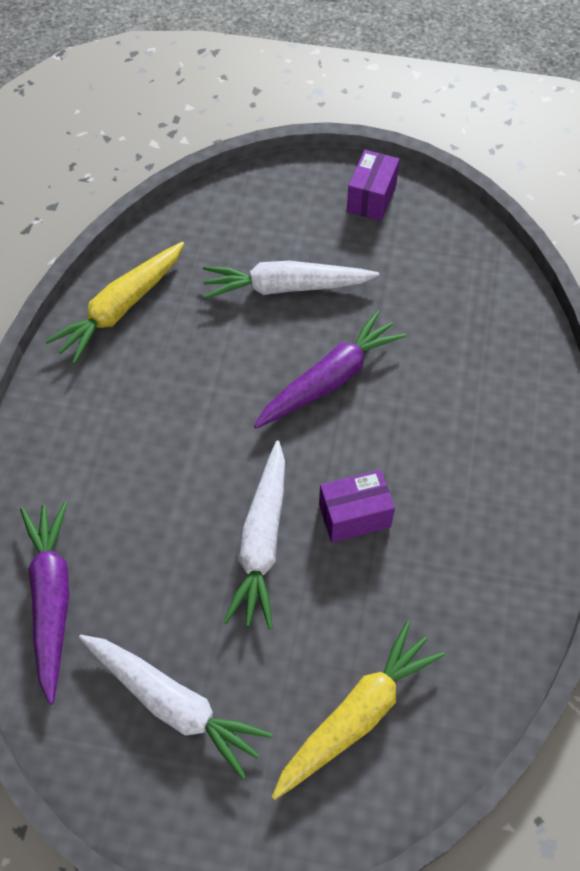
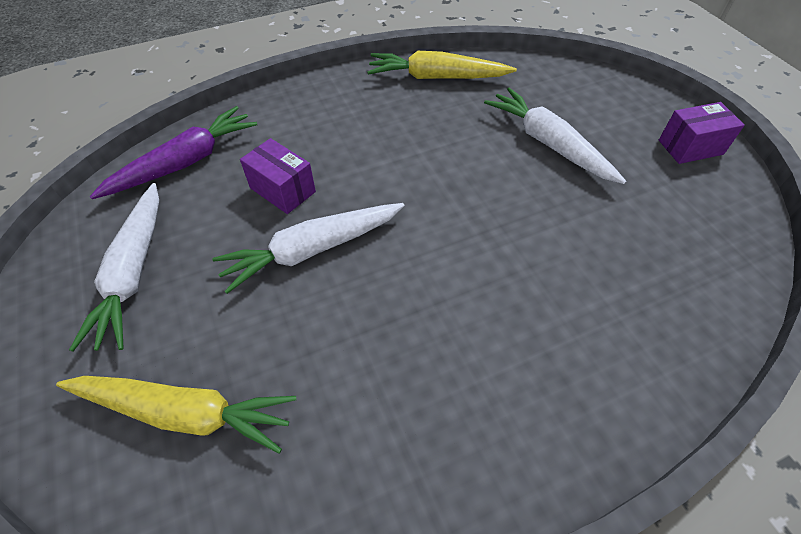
camera: 55 degrees right, 5 degrees down
purple carrot [254,310,406,429] -> none
purple box [319,470,395,543] -> purple box moved to [240,138,316,214]

